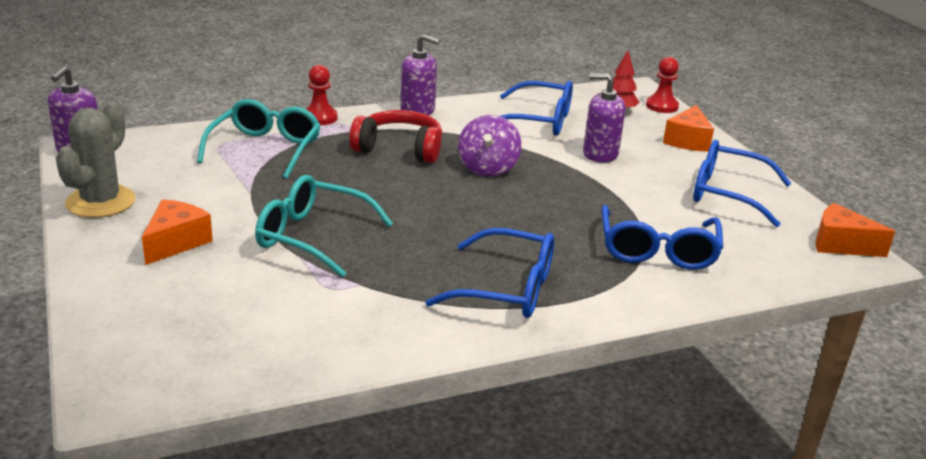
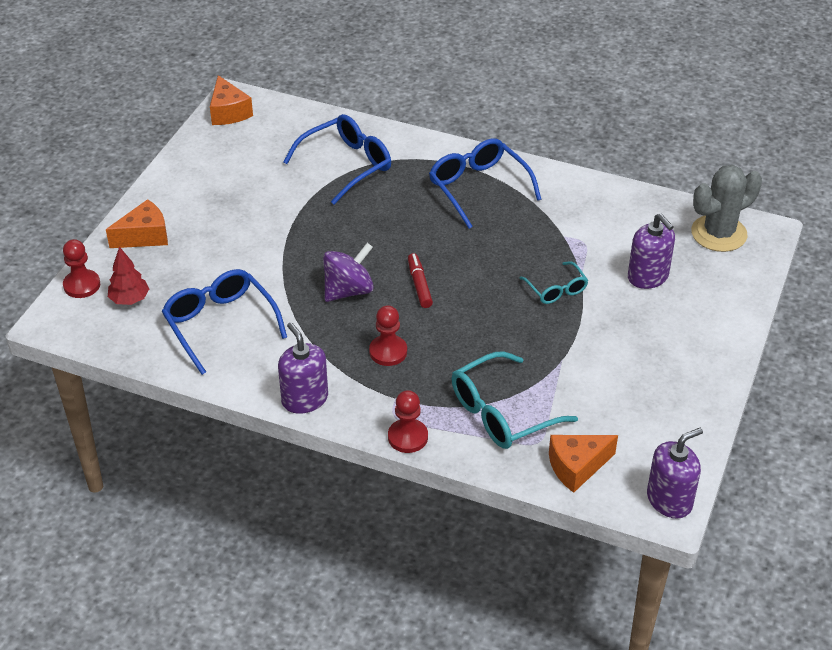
camera: 135 degrees left, 15 degrees up
grey cactus [56,102,136,218] -> grey cactus moved to [691,165,762,252]
orange cheese [142,199,213,265] -> orange cheese moved to [549,435,618,493]
turquoise glasses [255,175,393,277] -> turquoise glasses [520,261,588,304], size x0.57
red headphones [349,110,442,163] -> red pawn [369,305,407,366]
purple soap dispenser [583,74,625,163] -> purple soap dispenser moved to [628,214,675,289]
blue glasses [693,140,792,227] -> none
none -> red marker [408,253,433,308]

